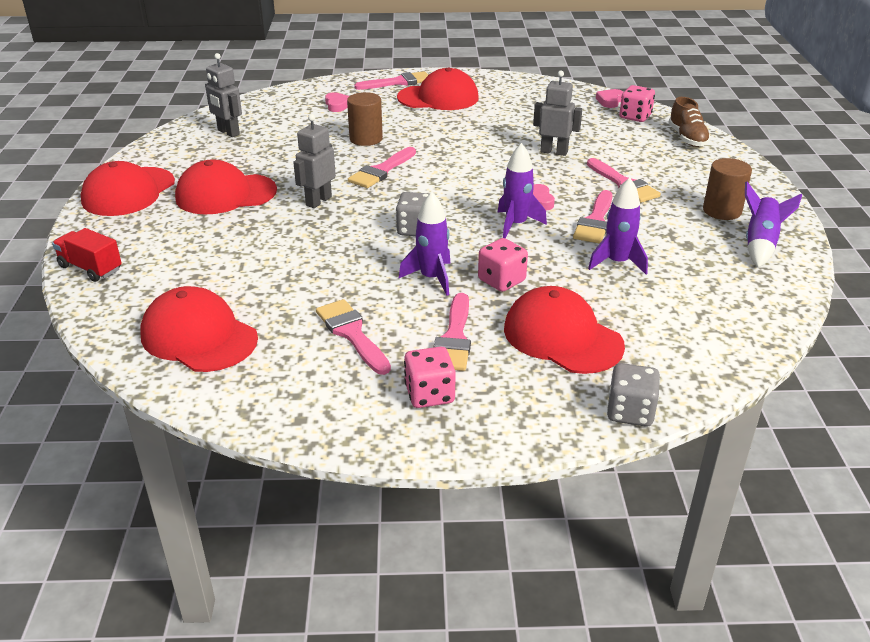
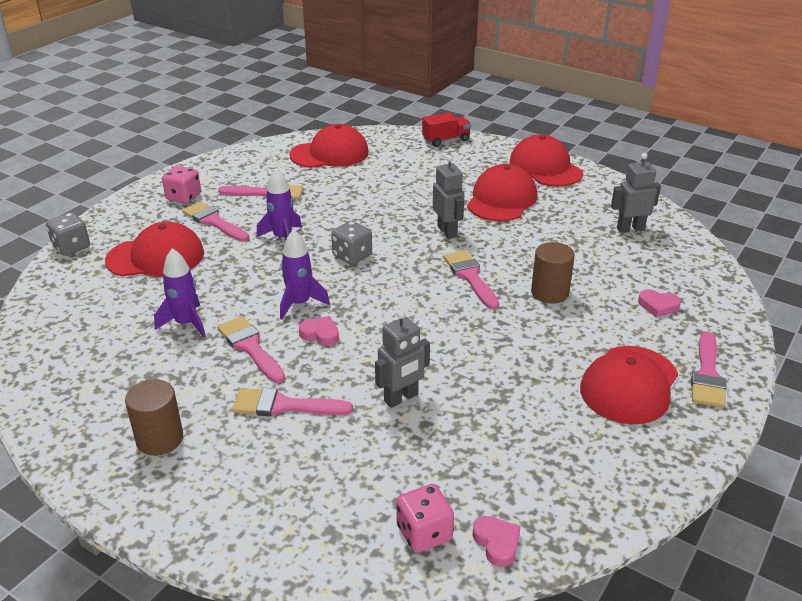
camera: 125 degrees right, 0 degrees up
pink dice [478,238,528,292] -> none
brown shoe [668,97,711,147] -> none
purple rocket [745,181,802,268] -> none

